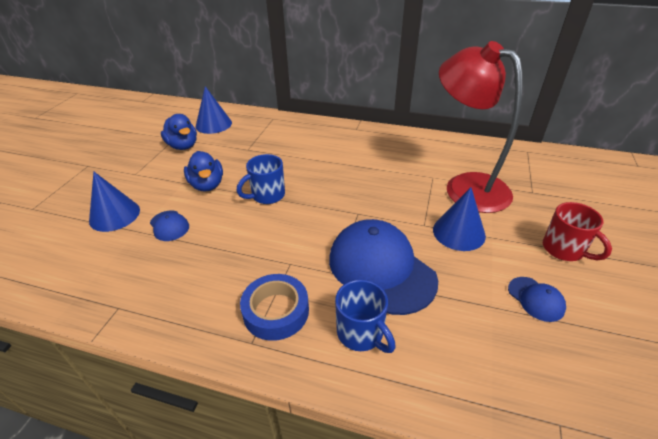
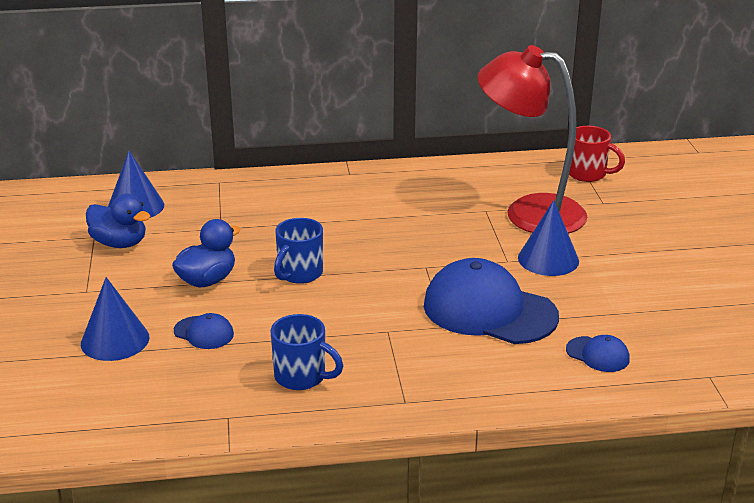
camera: 25 degrees left, 10 degrees down
blue duck [184,151,223,192] -> blue duck turned 90 degrees counterclockwise [172,219,240,287]
blue tape [240,274,309,341] -> none
blue mug [335,280,396,353] -> blue mug moved to [271,314,343,390]
blue cap [508,277,566,322] -> blue cap moved to [566,335,630,372]
red mug [543,202,612,261] -> red mug moved to [569,126,625,182]

